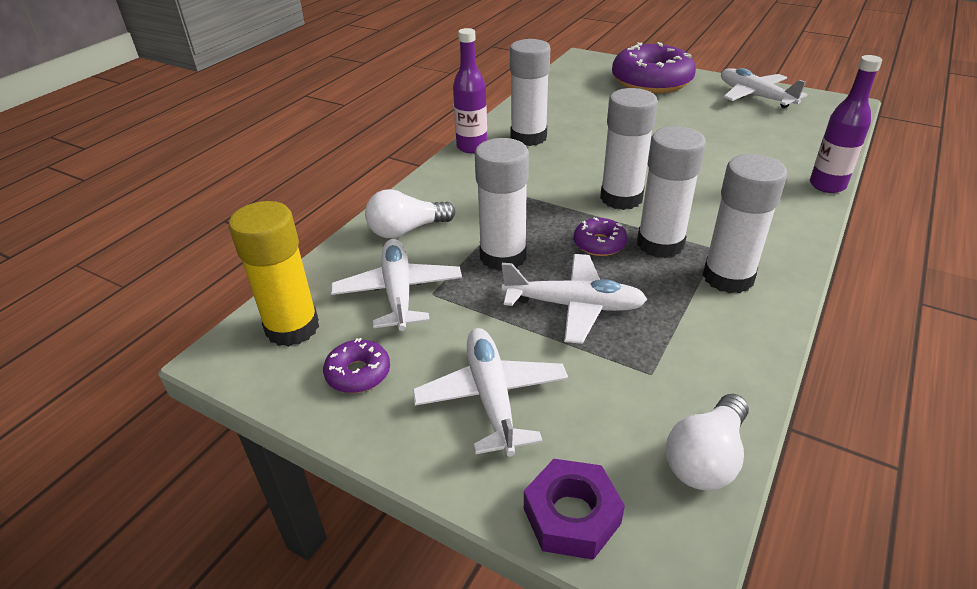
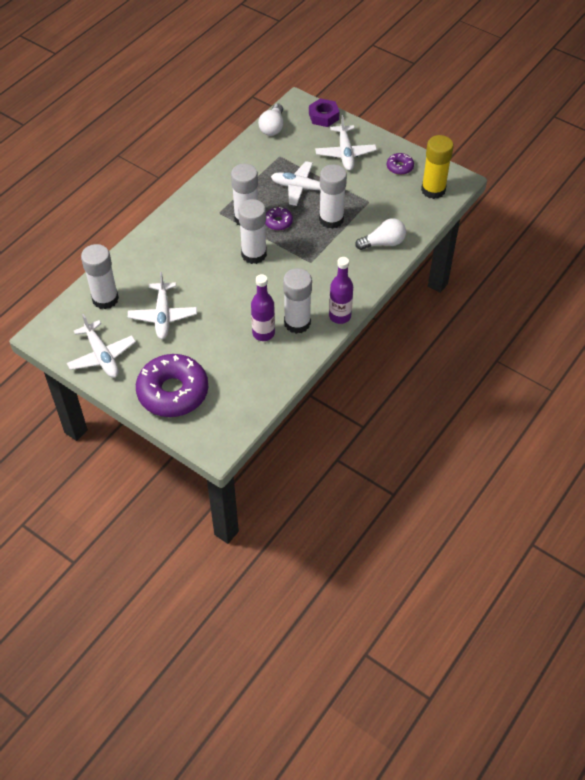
camera: 175 degrees left, 15 degrees up
white plane [331,239,462,331] -> white plane moved to [128,272,197,339]
white light bulb [666,394,749,490] -> white light bulb turned 150 degrees clockwise [258,104,283,136]
white glue stick [703,154,788,293] -> white glue stick moved to [81,244,119,309]
purple bottle [810,55,882,193] -> purple bottle moved to [251,274,275,341]

